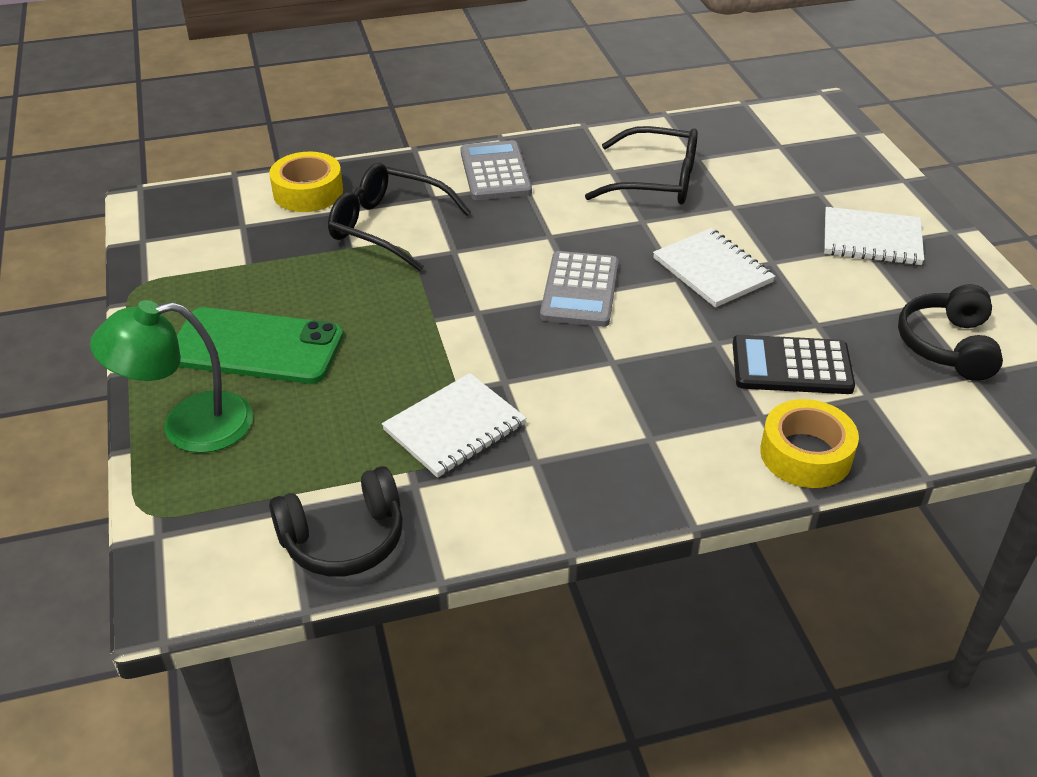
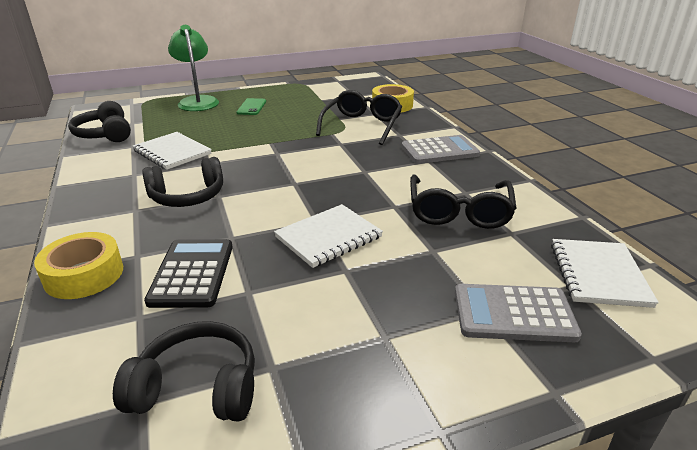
camera: 85 degrees right, 10 degrees down
green phone [177,307,344,384] -> green phone [236,98,266,115], size x0.50
grey calculator [540,251,619,327] -> grey calculator moved to [455,284,582,342]
white notebook [824,207,924,265] -> white notebook moved to [551,239,659,308]
none -> black headphones [142,157,223,207]

